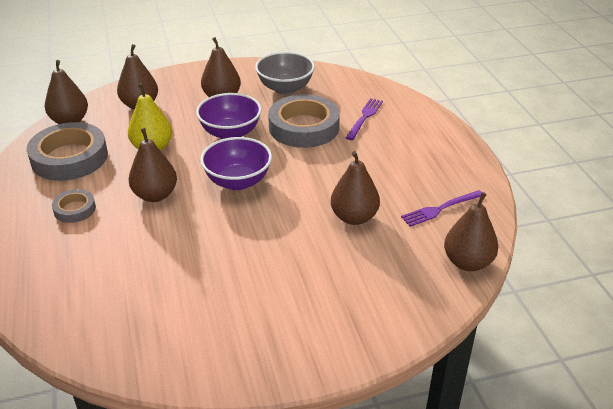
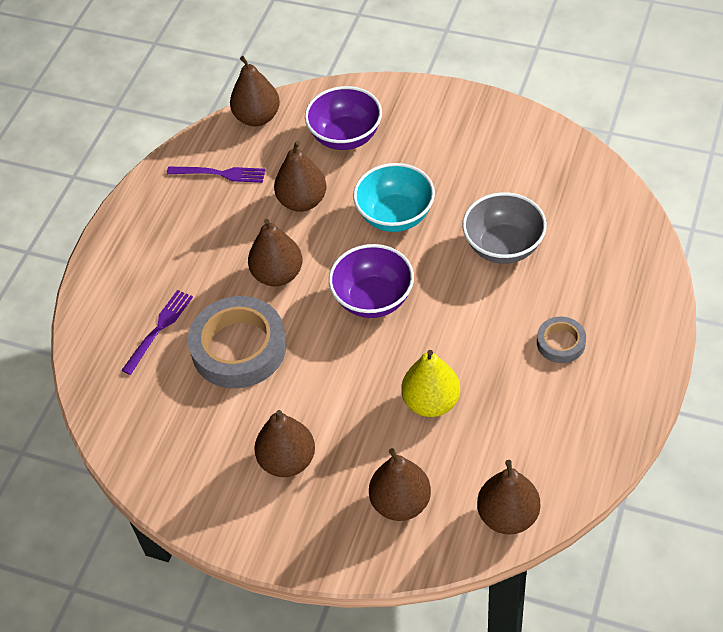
camera: 140 degrees left, 15 degrees up
grey tape [27,122,108,181] -> none
brown pear [129,128,177,202] -> brown pear moved to [248,219,302,286]
purple bowl [196,93,262,139] -> purple bowl moved to [305,86,382,150]
grey bowl [255,52,315,95] -> grey bowl moved to [462,192,547,264]
purple fork [346,98,383,140] -> purple fork turned 150 degrees clockwise [121,290,193,375]
none -> turquoise bowl [353,163,435,232]

